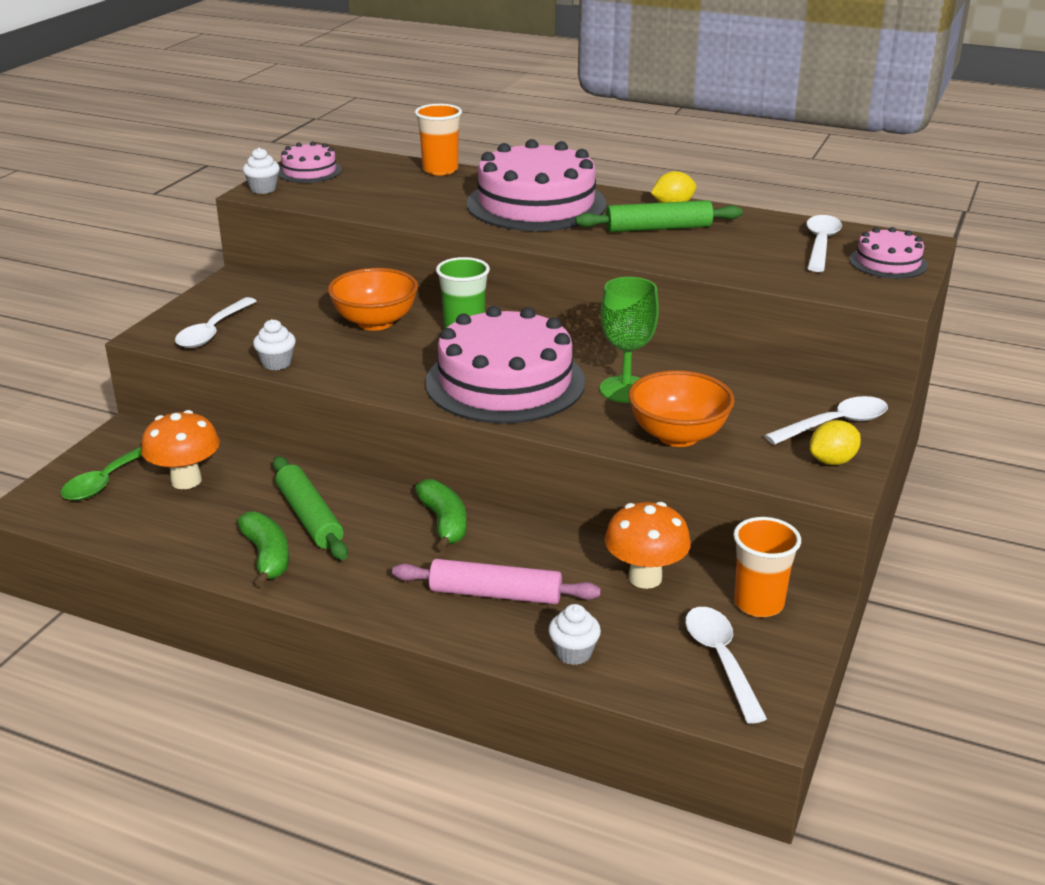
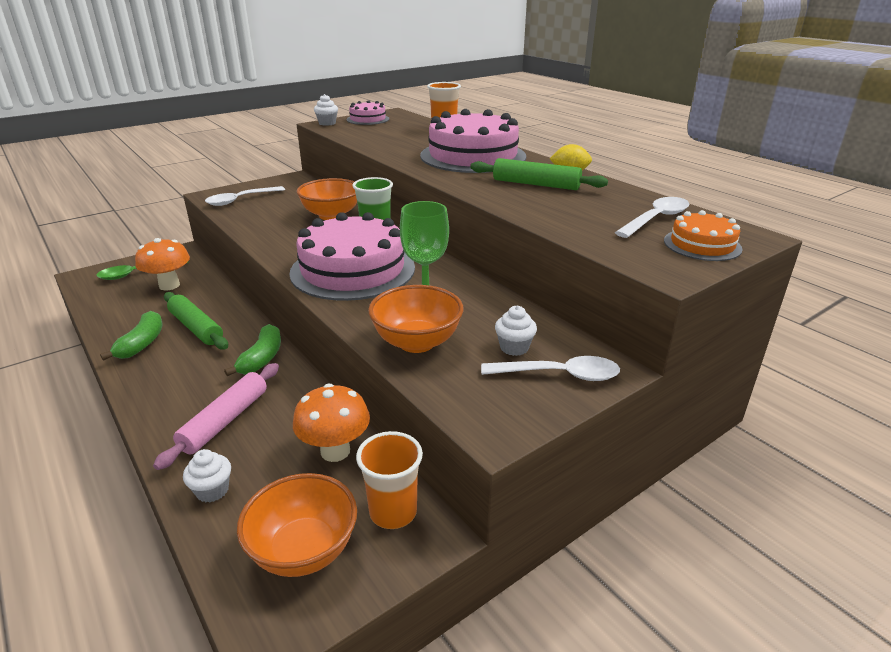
camera: 30 degrees right, 0 degrees up
white cupcake [253,319,296,370] -> white cupcake moved to [495,306,537,356]
green rolling pin [273,456,348,560] -> green rolling pin turned 45 degrees counterclockwise [164,292,228,350]
pink rolling pin [392,559,601,604] -> pink rolling pin turned 75 degrees clockwise [153,363,279,470]
white spoon [685,607,767,724] -> orange bowl [237,473,357,577]
yellow lemon [810,420,861,465] -> none
pink cake [850,227,928,279] -> orange cake [664,210,743,261]

